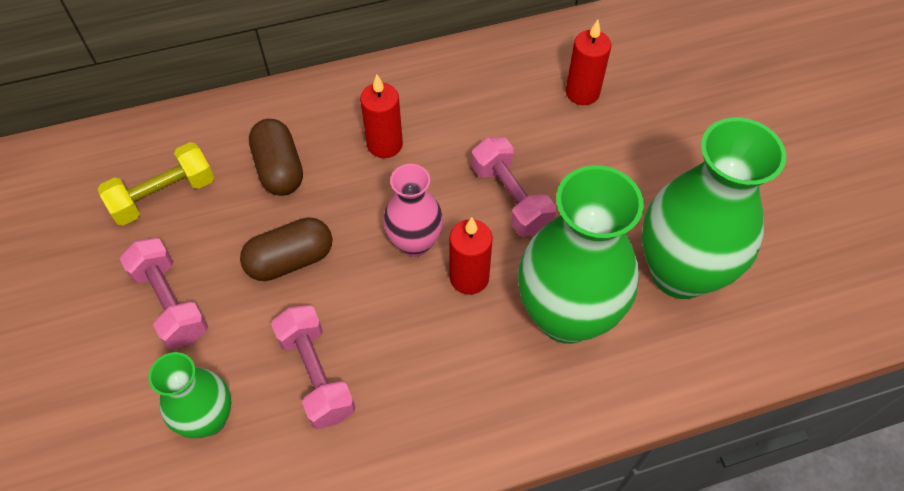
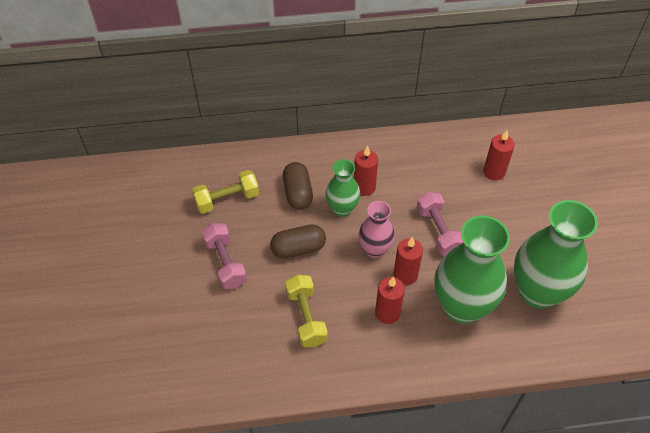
camera: 10 degrees right, 5 degrees down
green vase [148,352,231,438] -> green vase moved to [325,159,360,217]
pink dumbbell [271,305,355,429] -> yellow dumbbell [285,275,328,347]
none -> red candle [375,277,405,324]

